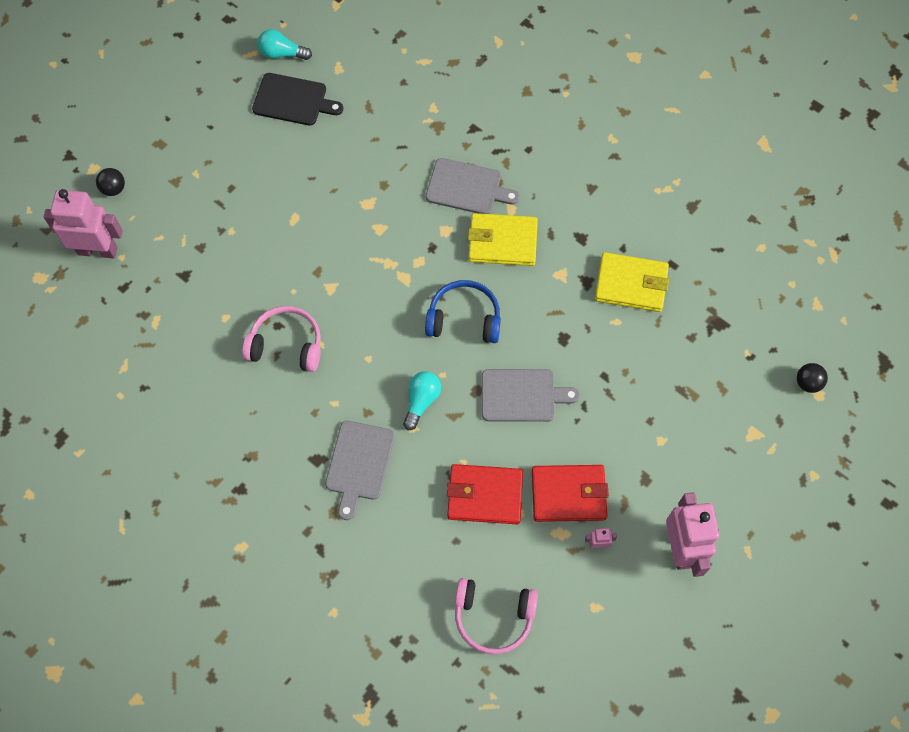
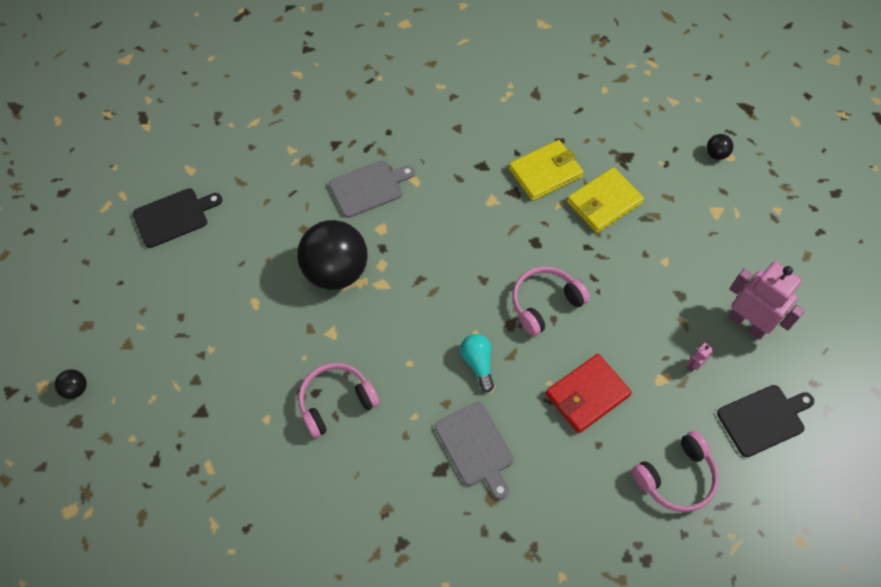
camera: 40 degrees left, 5 degrees down
pink robot [44,189,123,258] -> none
turquoise light bulb [257,29,312,60] -> none
blue headphones [425,280,501,343] -> none
yellow wallet [468,213,538,266] -> yellow wallet moved to [567,167,644,233]
grey cutting board [482,369,580,422] -> pink headphones [512,266,590,336]
red wallet [532,465,609,522] -> none
none -> black ball [297,220,368,290]
none -> black cutting board [717,385,814,457]

